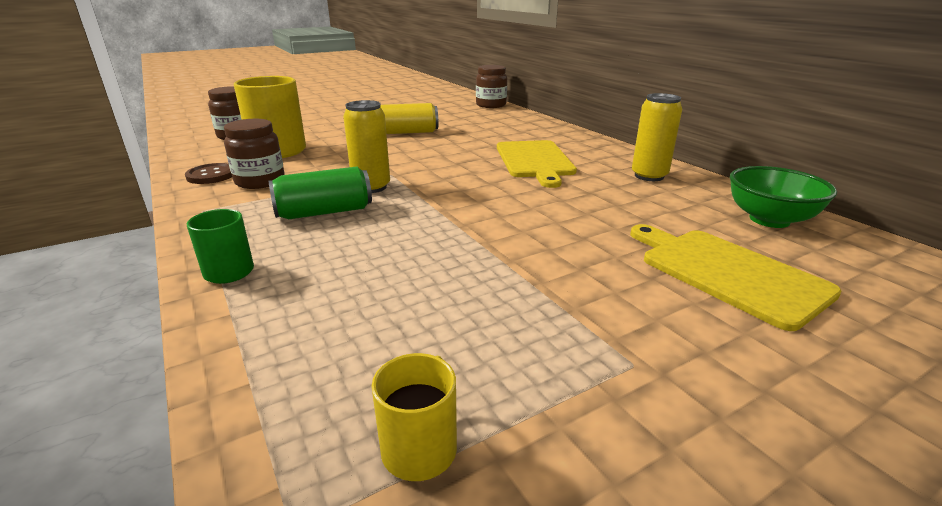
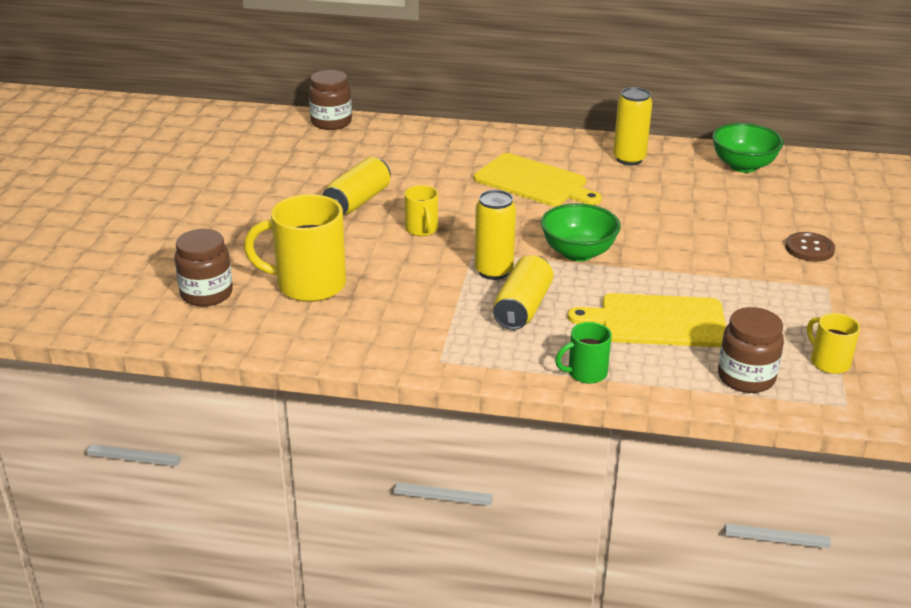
camera: 50 degrees left, 5 degrees up
brown button [185,163,232,184] -> brown button moved to [785,232,835,262]
brown jar [224,119,285,189] -> brown jar moved to [718,307,784,393]
green can [269,167,372,219] -> yellow can [493,255,553,330]
yellow cutting board [630,224,842,331] -> yellow cutting board moved to [568,293,726,347]
none -> yellow mug [404,185,438,236]
none -> green bowl [541,203,621,261]

